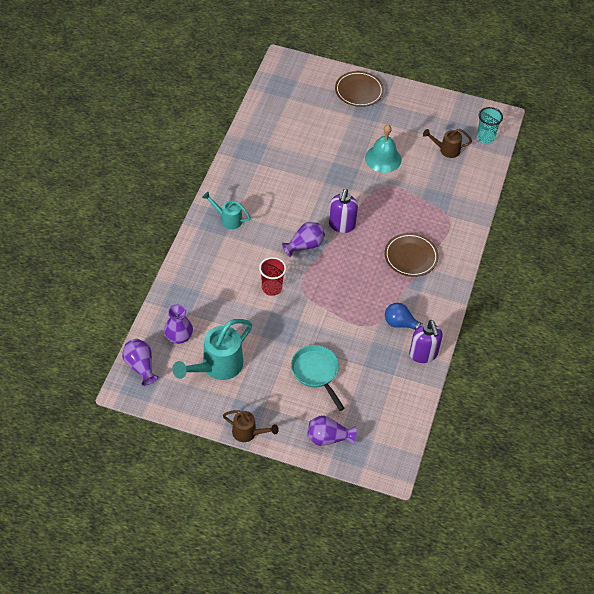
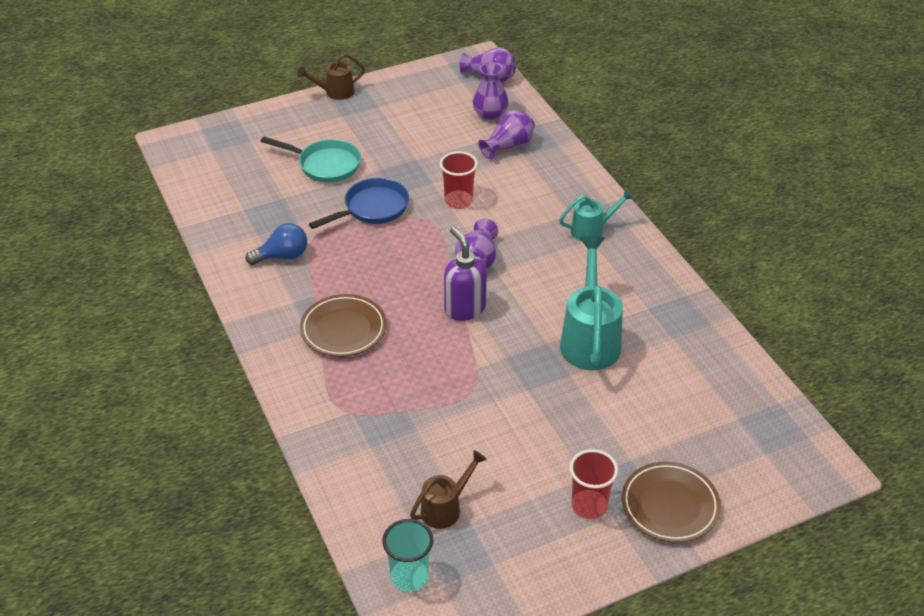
camera: 140 degrees right, 10 degrees down
turquoise watering can [172,319,252,380] -> turquoise watering can moved to [560,236,623,370]
purple vase [307,416,357,446] -> purple vase moved to [478,110,535,160]
turquoise bell [365,125,401,173] -> none
purple soap dispenser [409,320,443,363] -> none
none -> blue pan [309,178,409,229]
none -> red cup [570,449,618,519]

